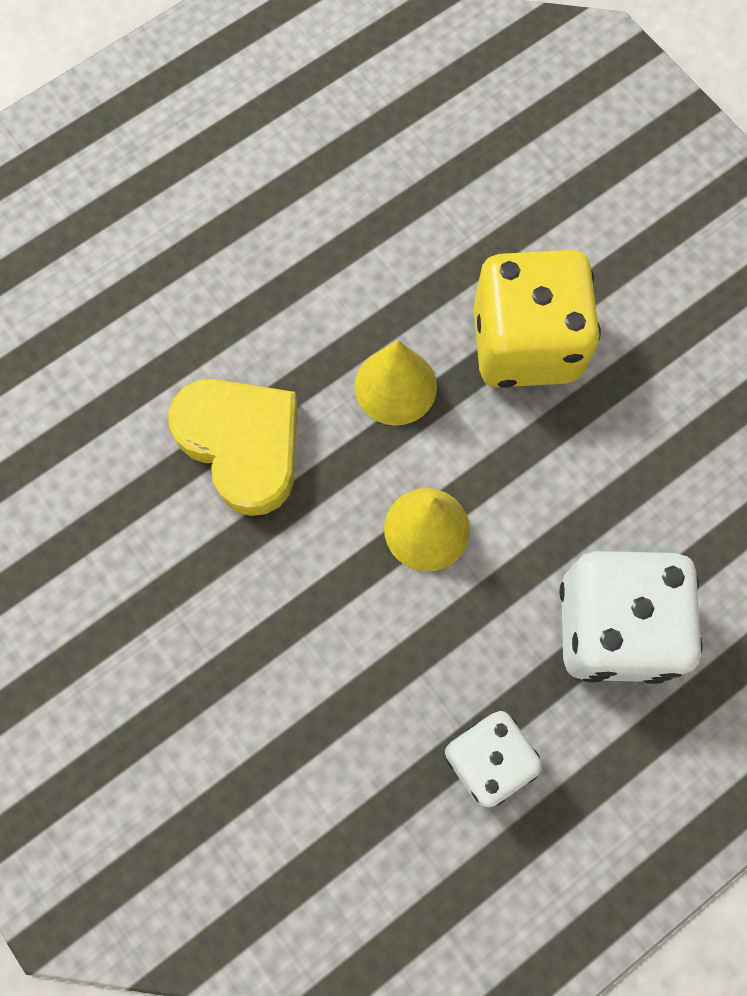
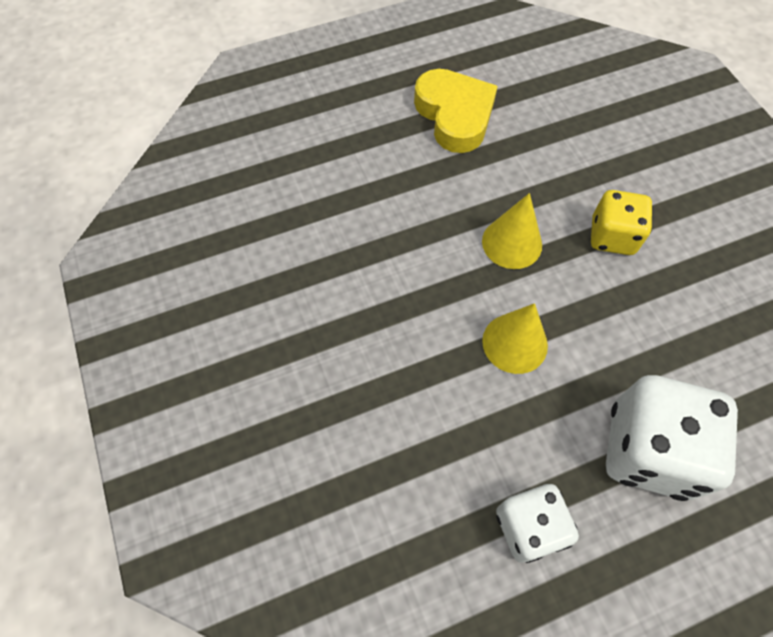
camera: 15 degrees right, 10 degrees down
yellow heart [168,379,298,516] -> yellow heart moved to [414,69,498,153]
yellow dice [473,250,601,388] -> yellow dice [591,190,652,255], size x0.61

